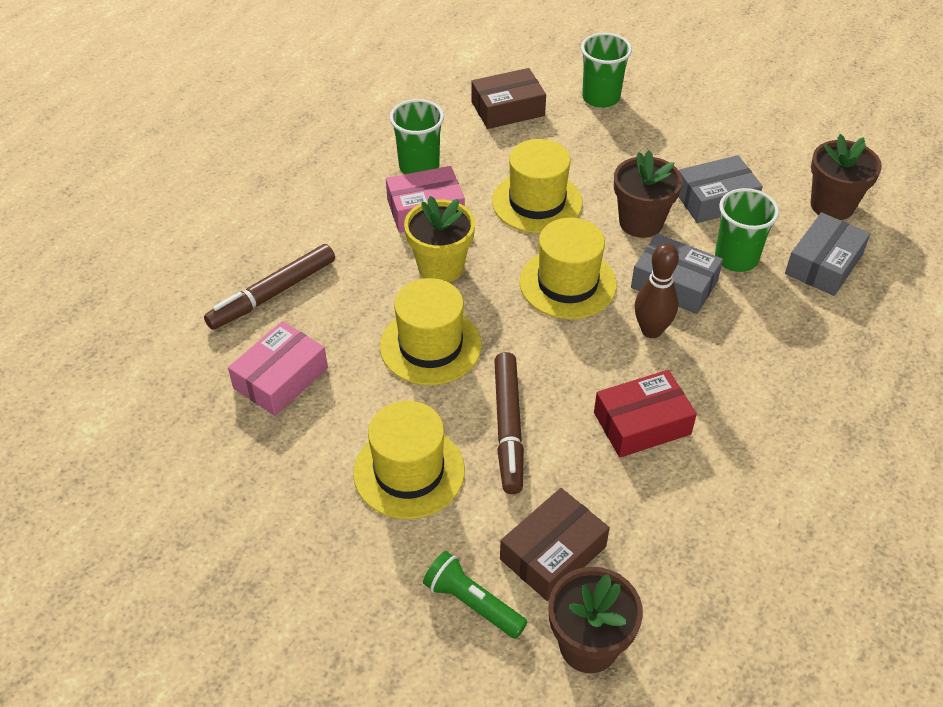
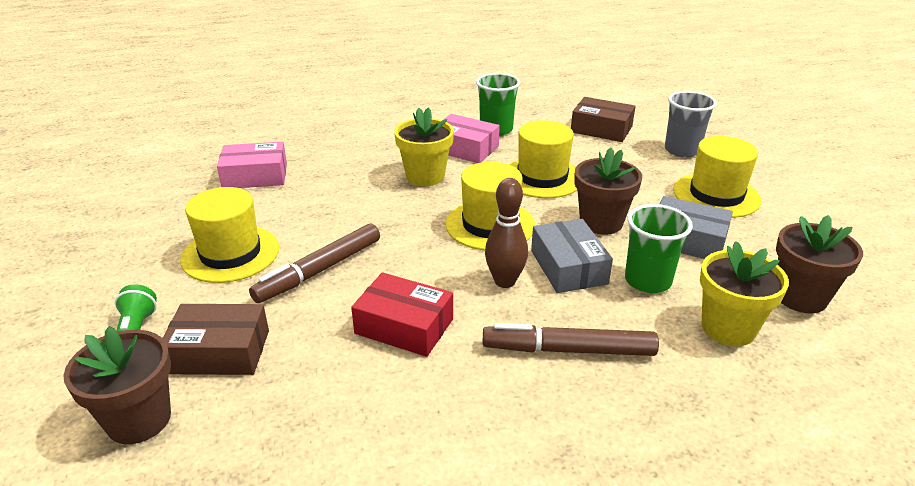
camera: 45 degrees right, 15 degrees down
brown marker [204,244,335,330] -> brown marker moved to [482,323,659,356]
yellow hat [380,278,482,385] -> yellow hat moved to [673,136,761,218]
green cup [581,33,632,108] -> grey cup [665,91,717,158]
grey box [785,212,871,296] -> yellow flower pot [700,241,789,346]

